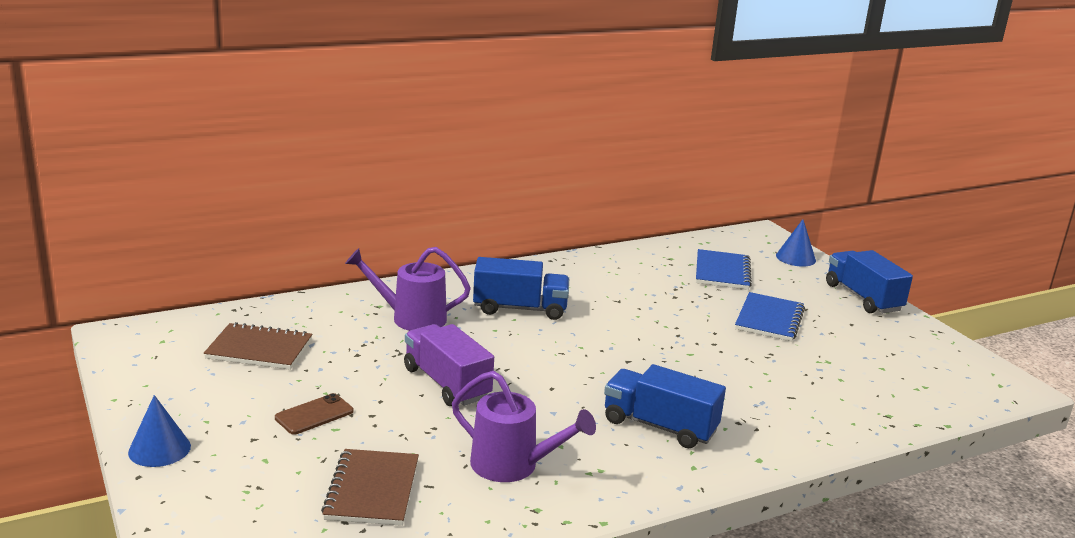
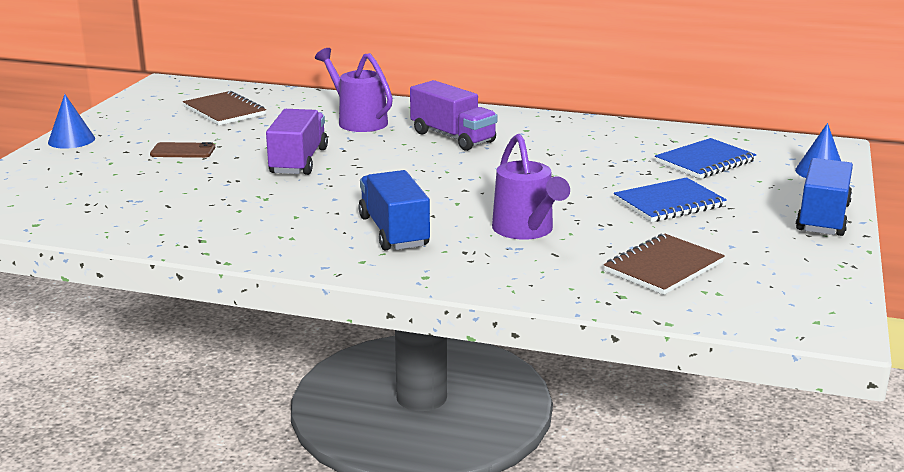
camera: 45 degrees right, 0 degrees up
brown notebook [321,449,419,526] -> brown notebook moved to [604,234,725,295]
purple watering can [452,371,596,482] -> purple watering can moved to [492,134,570,240]
blue truck [473,257,569,320] -> purple truck [410,80,498,151]

